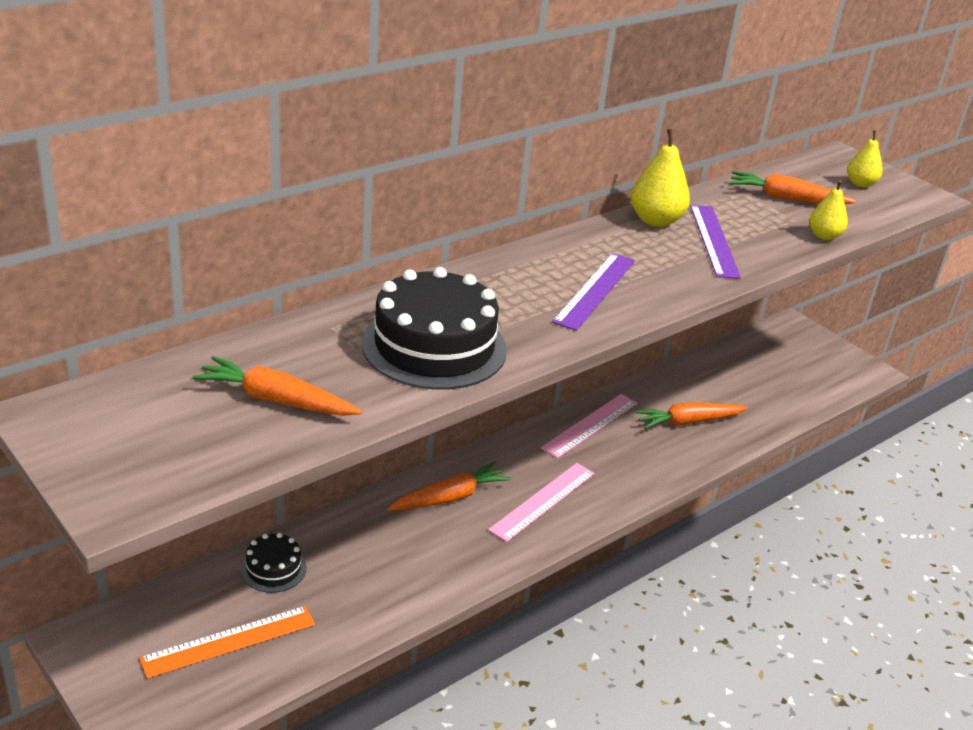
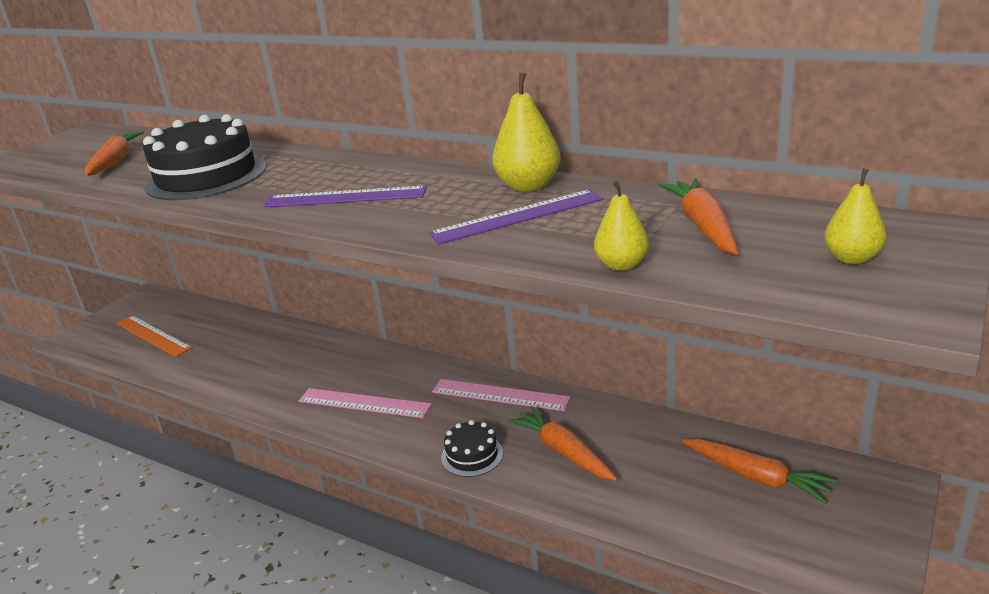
camera: 75 degrees right, 5 degrees down
black cake [241,533,306,593] -> black cake moved to [441,420,503,477]
orange carrot [388,461,511,510] -> orange carrot moved to [682,439,837,504]

